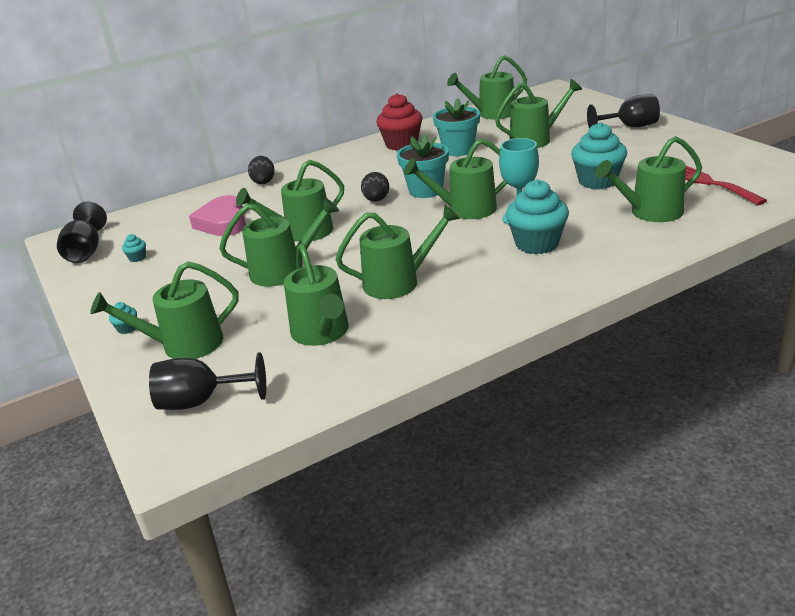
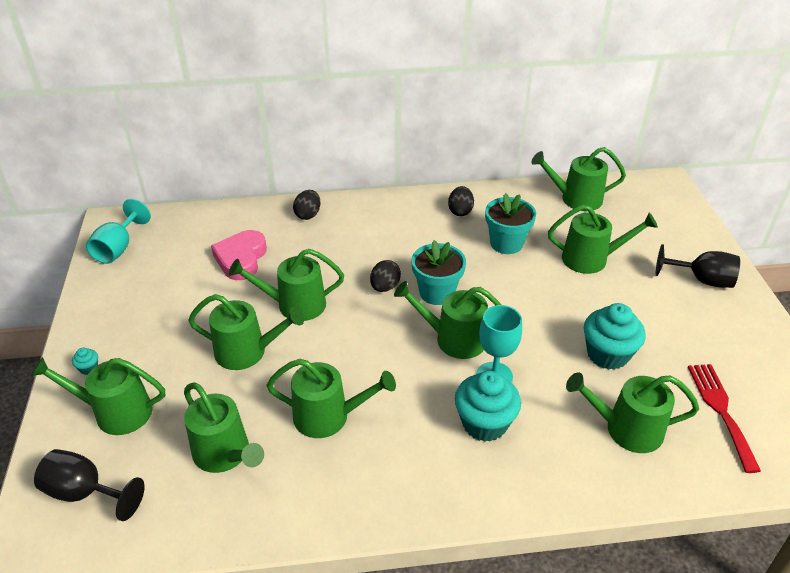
camera: 20 degrees right, 10 degrees up
black goblet [57,202,107,263] -> turquoise goblet [86,199,151,264]
turquoise cupcake [122,234,146,262] -> none
green watering can [284,244,349,346] -> green watering can turned 45 degrees counterclockwise [184,382,264,473]
red cupcake [376,93,422,151] -> black egg [448,186,474,216]

